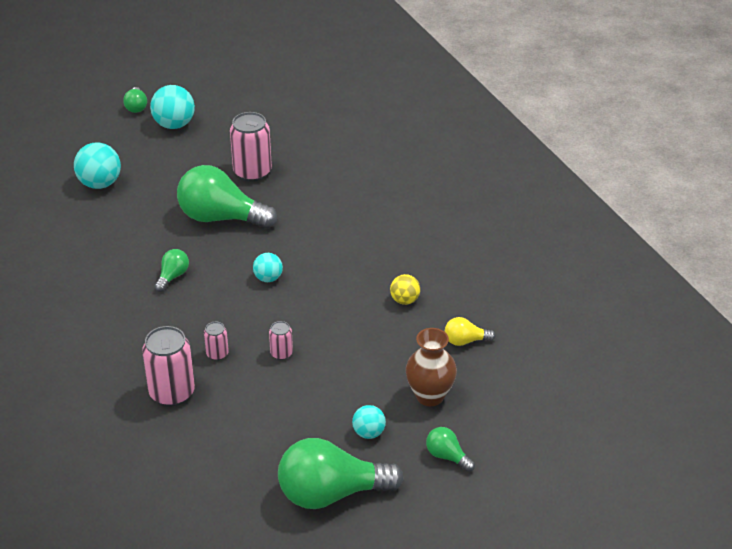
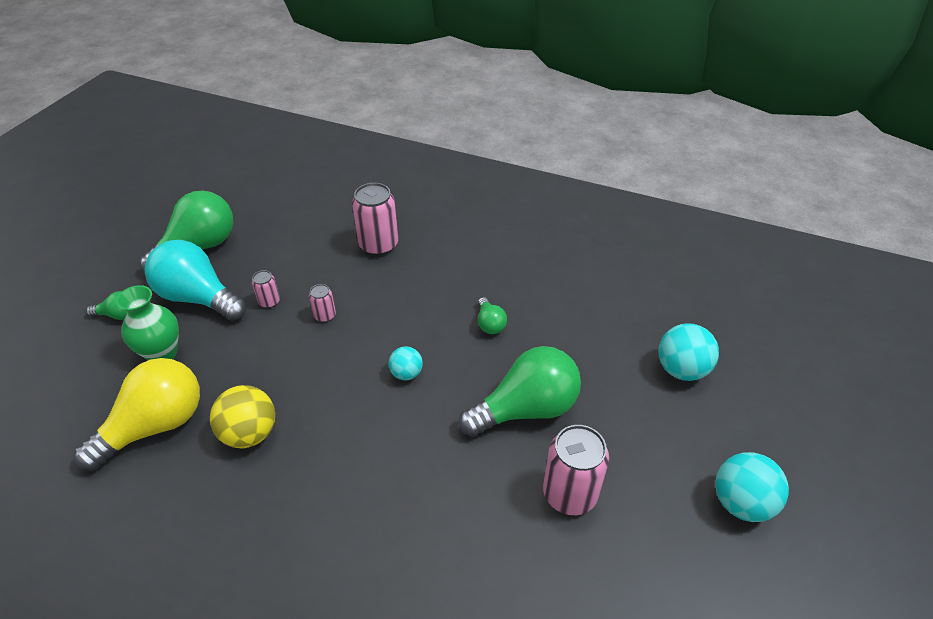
camera: 140 degrees right, 5 degrees up
green light bulb [123,87,147,113] -> none
pink can [204,322,229,361] -> pink can moved to [252,270,280,308]
turquoise ball [352,405,386,439] -> turquoise light bulb [144,240,246,321]
yellow ball [390,274,420,305] -> yellow ball [210,385,275,448], size x1.68
brown vase [406,328,457,406] -> green vase [116,285,179,360]
yellow light bulb [445,317,496,346] -> yellow light bulb [73,358,200,471], size x2.18

